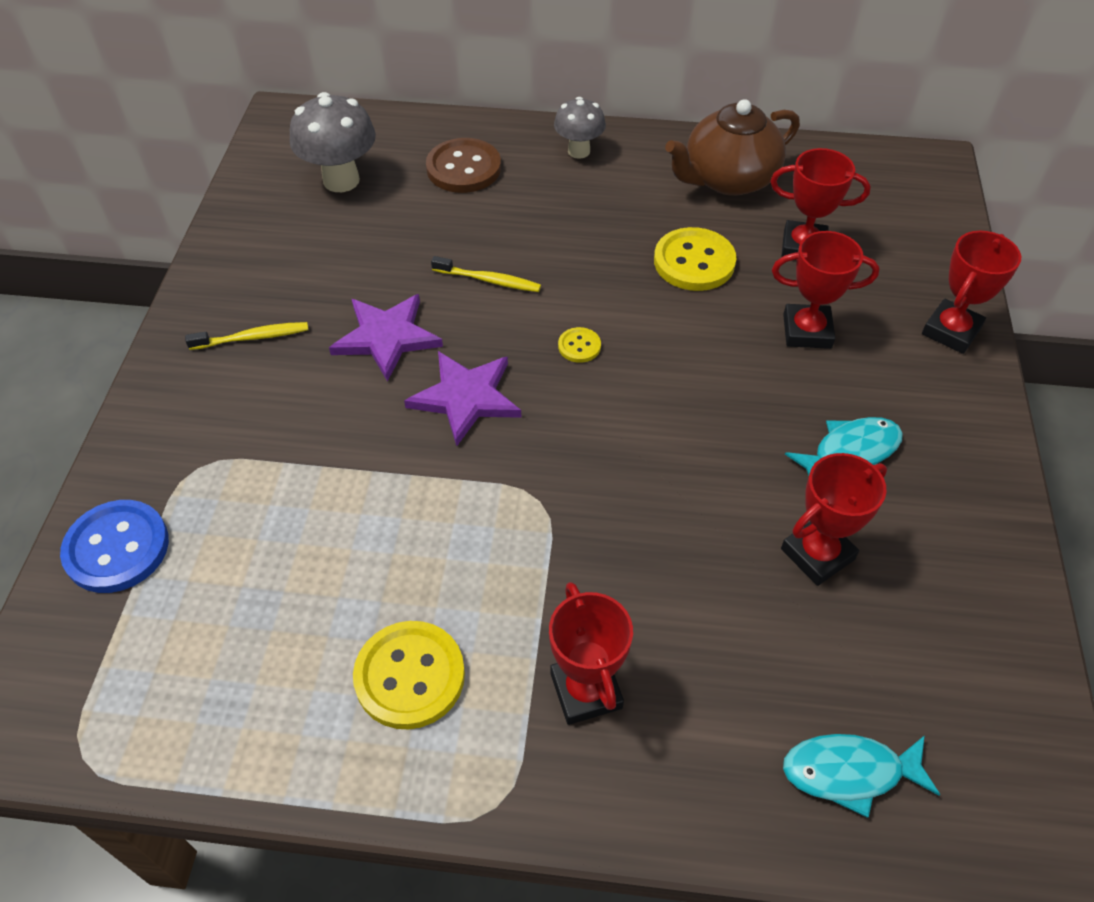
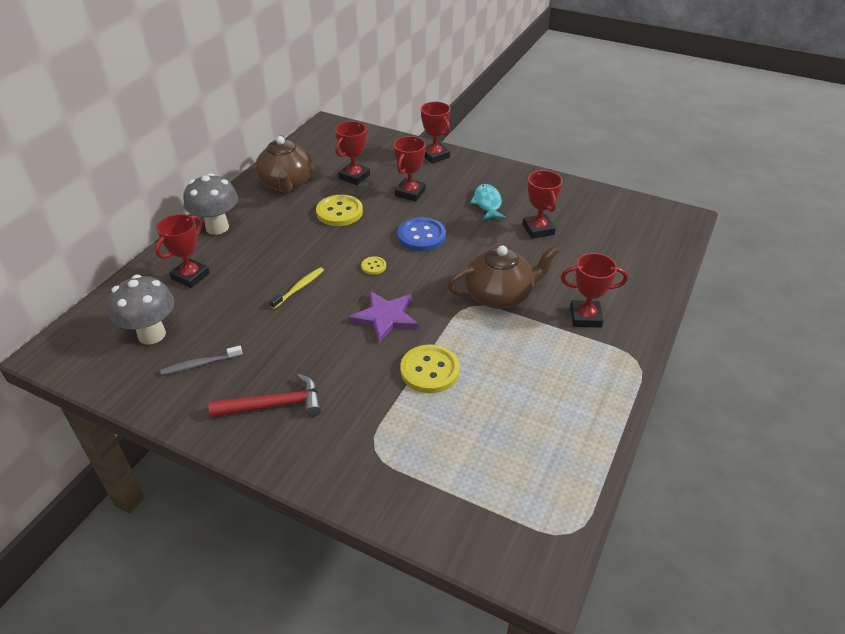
camera: 70 degrees left, 10 degrees down
blue button [60,500,169,593] -> blue button moved to [397,217,446,251]
yellow toothbrush [185,322,308,350] -> red hammer [209,374,321,418]
purple star [329,294,443,382] -> none
yellow button [353,621,465,729] -> yellow button moved to [400,344,460,393]
brown button [426,138,501,193] -> red trophy [155,214,210,288]
grey mushroom [554,97,606,159] -> grey mushroom [184,173,238,235], size x1.58
turquoise fish [783,734,940,818] -> none
none -> grey toothbrush [160,346,243,375]
none -> brown teapot [447,245,559,309]

